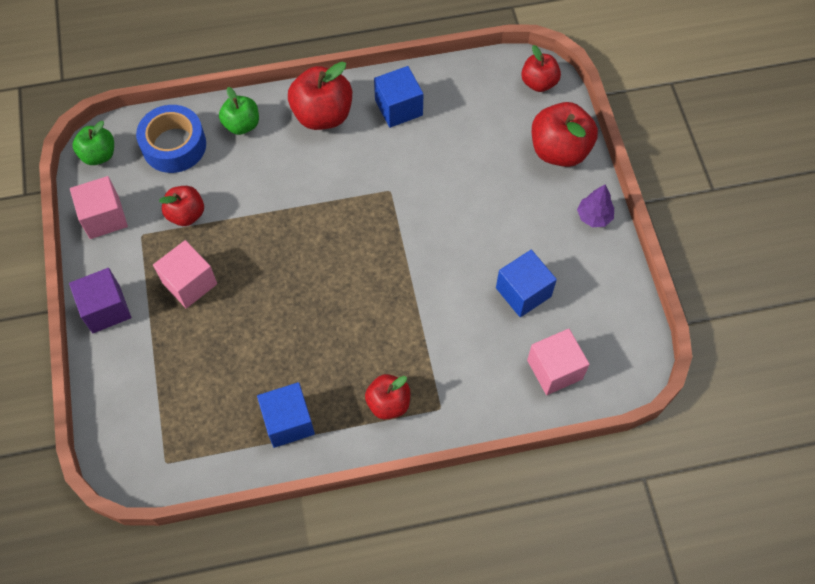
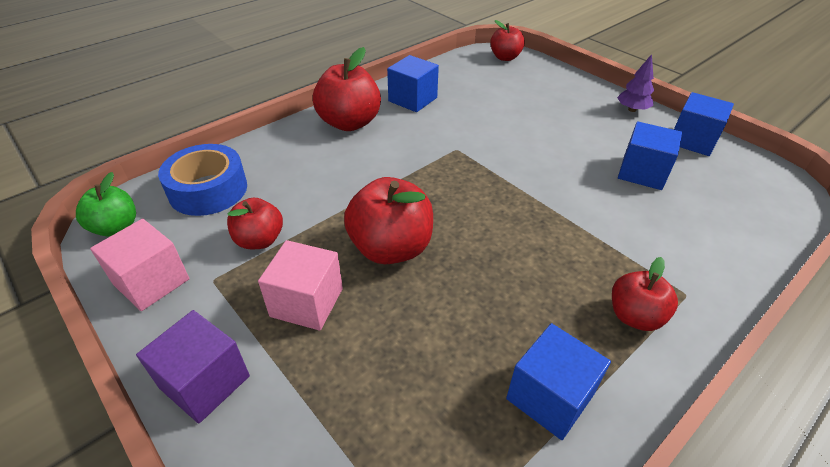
camera: 30 degrees left, 20 degrees down
green apple [219,87,259,135] -> none
pink cube [527,329,590,395] -> none
red apple [532,102,598,167] -> red apple moved to [344,177,433,264]
none -> blue cube [674,92,734,156]

